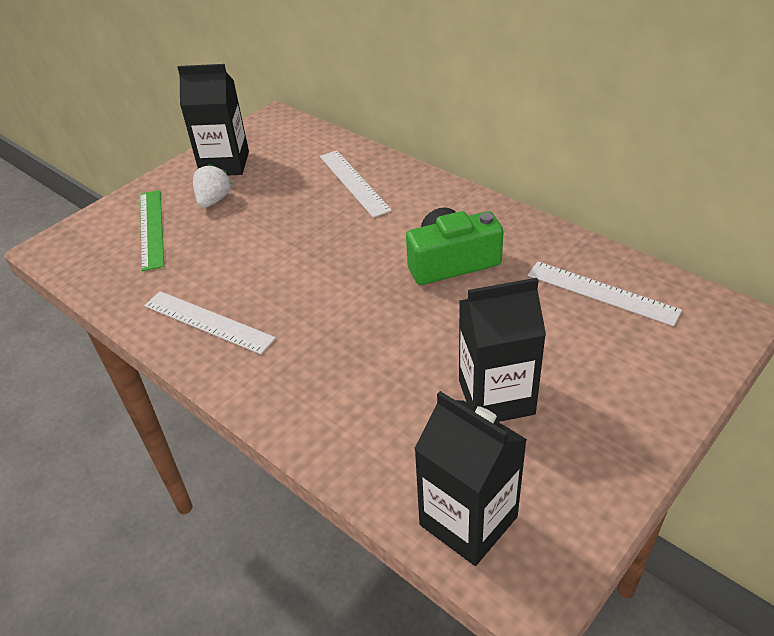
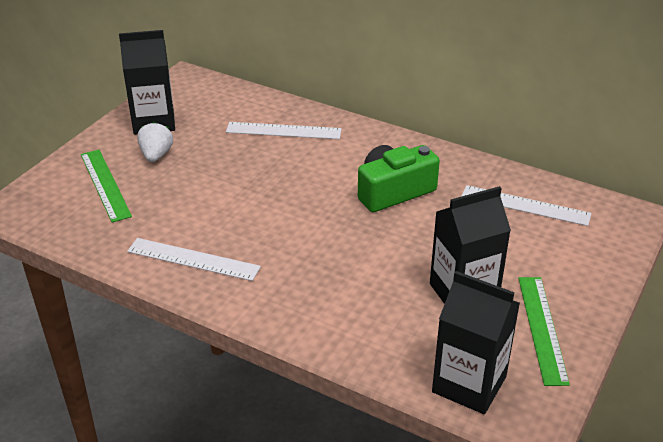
camera: 15 degrees left, 5 degrees down
white ruler [320,151,392,218] -> white ruler turned 45 degrees counterclockwise [226,122,342,139]
none -> green ruler [518,277,570,386]

